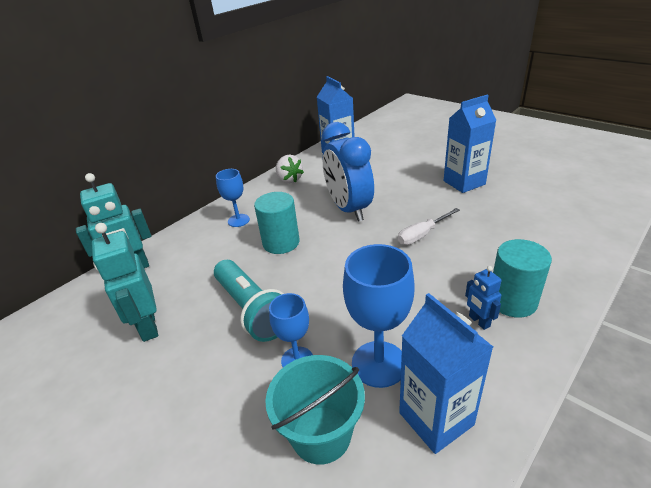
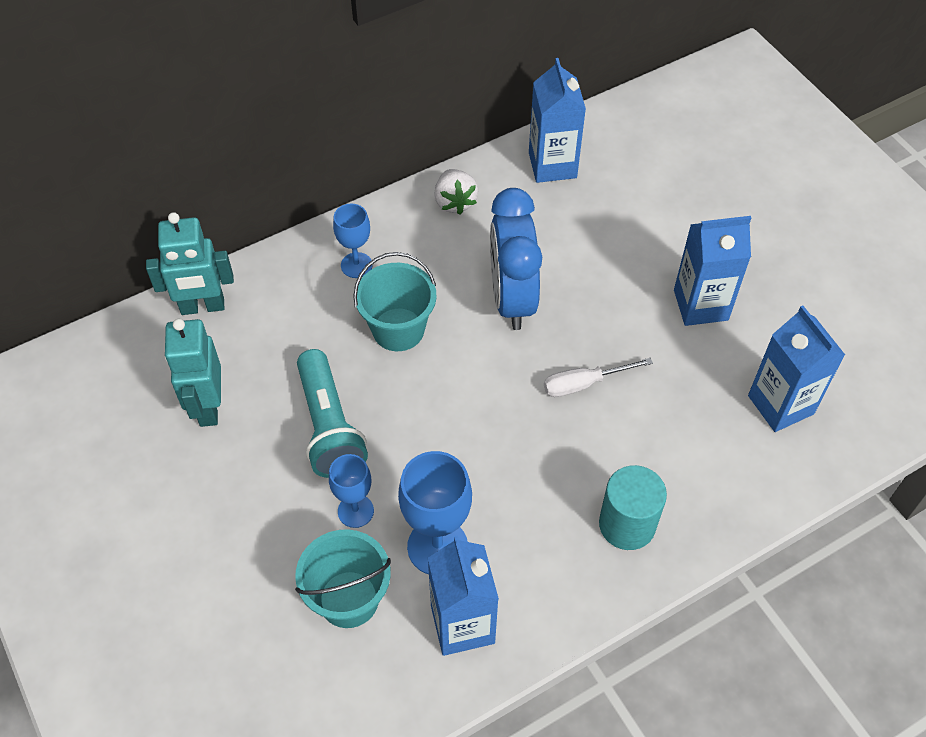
camera: 15 degrees right, 20 degrees up
turquoise cylinder [254,192,300,254] -> turquoise bucket [353,252,436,351]
blue robot [465,266,501,330] -> none
none -> blue carton [748,306,845,432]

